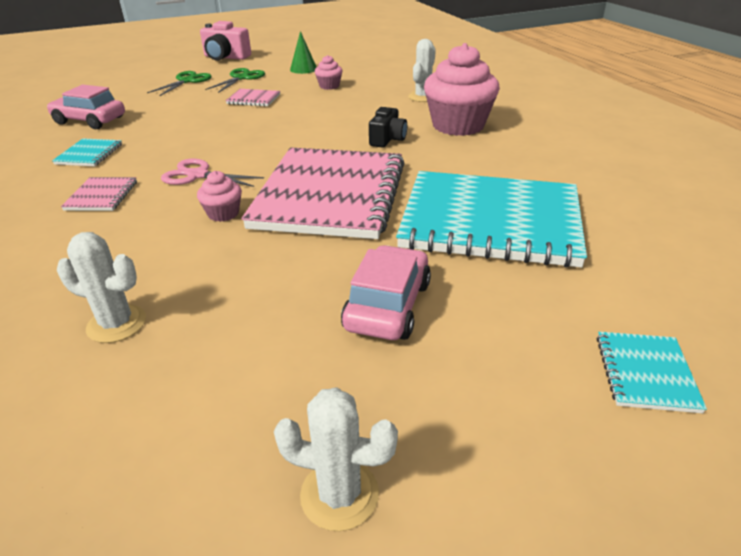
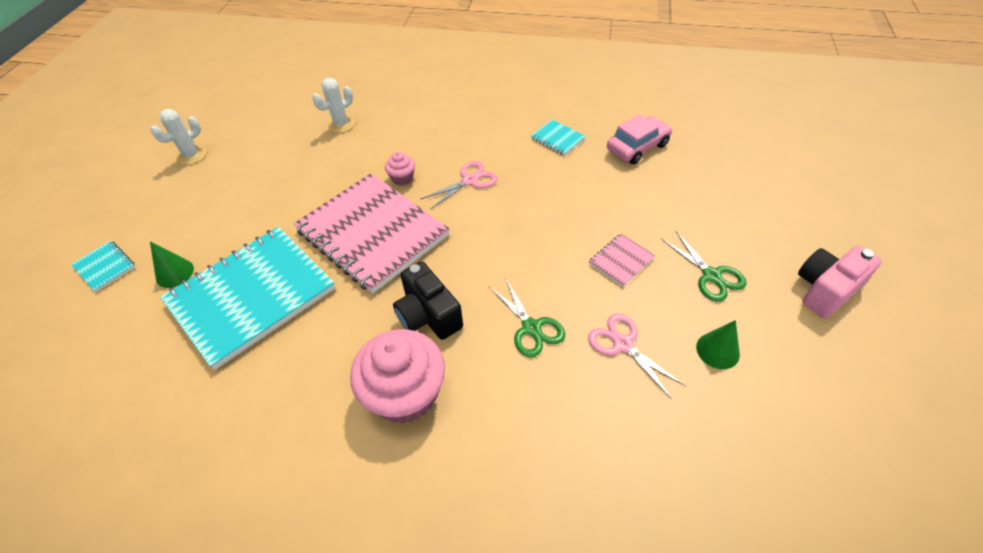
camera: 125 degrees right, 15 degrees up
pink notebook [61,177,137,211] -> none
green scissors [147,71,212,96] -> green scissors moved to [489,277,565,357]
pink cupcake [315,55,343,90] -> pink scissors [588,313,686,398]
pink car [341,245,431,340] -> none
black camera [369,107,407,148] -> black camera [393,261,463,340], size x1.51
white cactus [408,39,436,102] -> none
none -> green cone [150,242,194,288]

